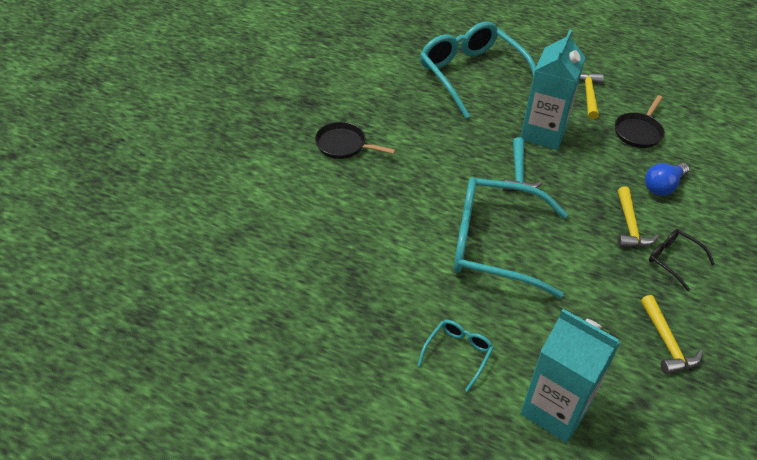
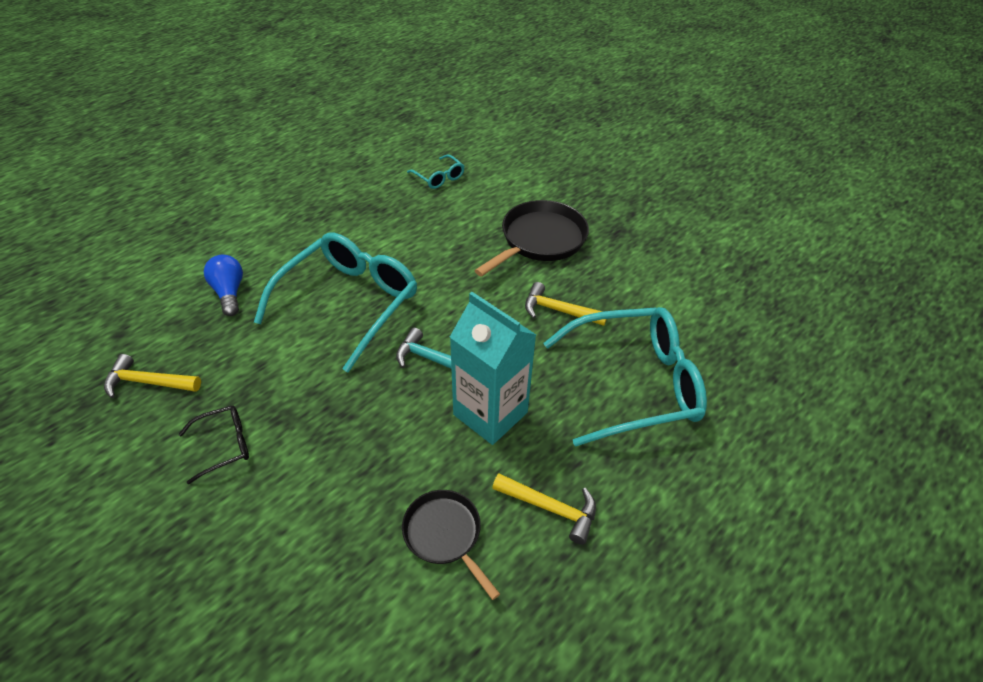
camera: 110 degrees right, 0 degrees up
black pan [315,122,396,159] -> black pan [474,200,589,277], size x1.61
turquoise glasses [417,320,494,392] -> turquoise glasses moved to [407,154,464,189]
turquoise carton [520,309,621,443] -> none
yellow hammer [617,186,659,247] -> yellow hammer moved to [525,282,607,326]
blue light bulb [645,163,689,196] -> blue light bulb moved to [204,255,243,316]

